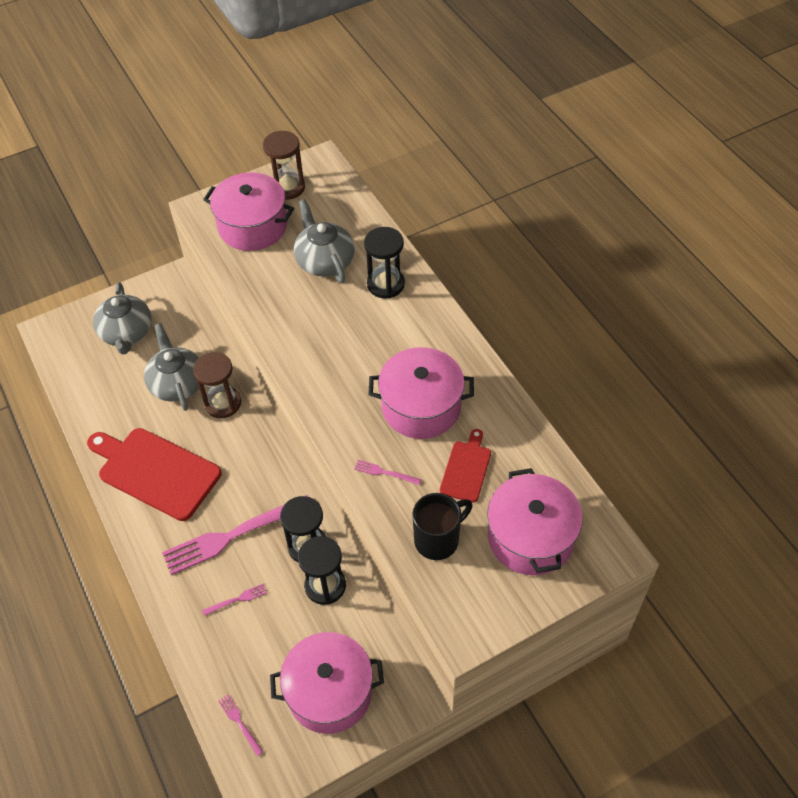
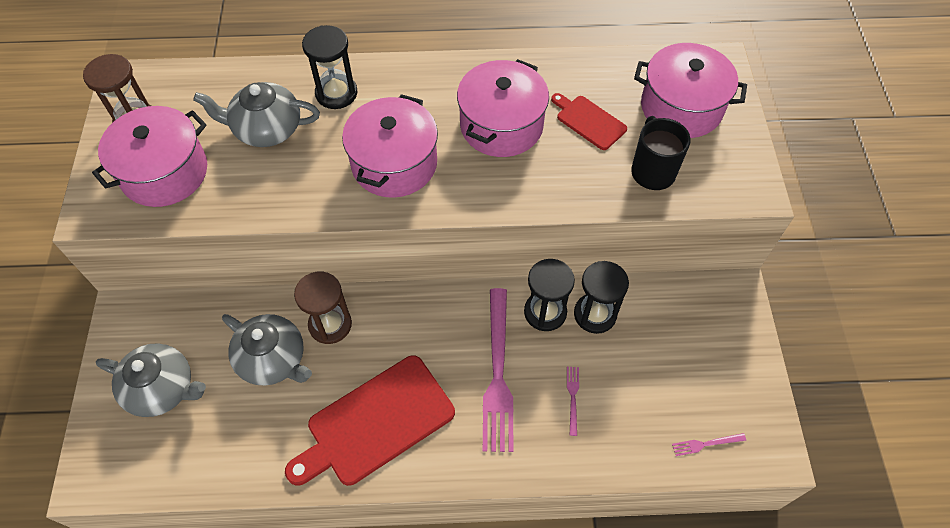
camera: 65 degrees left, 5 degrees up
grey teapot [144,323,199,411] -> grey teapot turned 150 degrees counterclockwise [222,314,312,386]
pink pot [270,632,384,734] -> pink pot moved to [342,94,438,198]
pink fork [354,460,421,485] -> none

